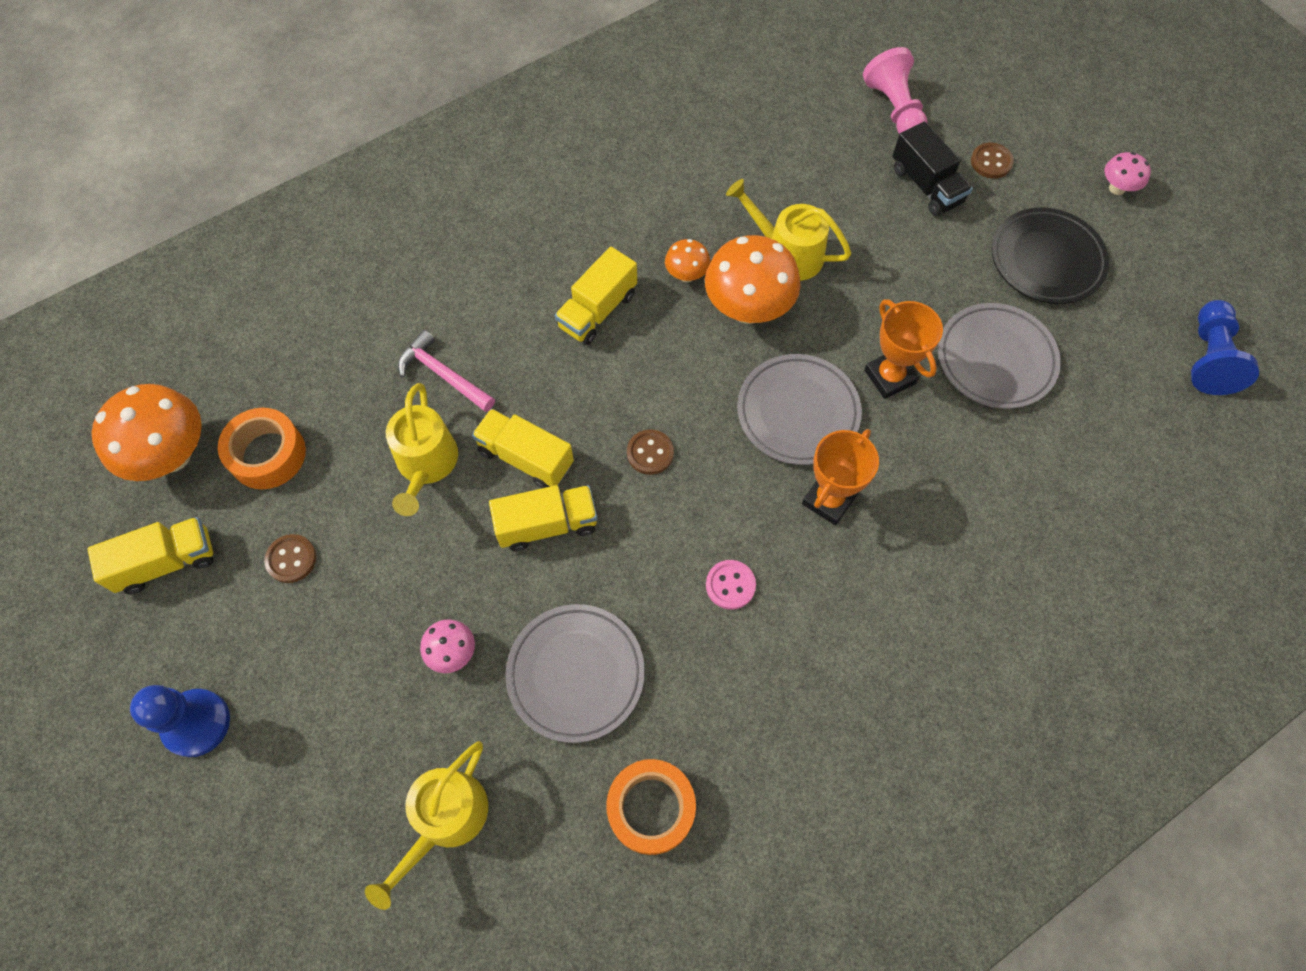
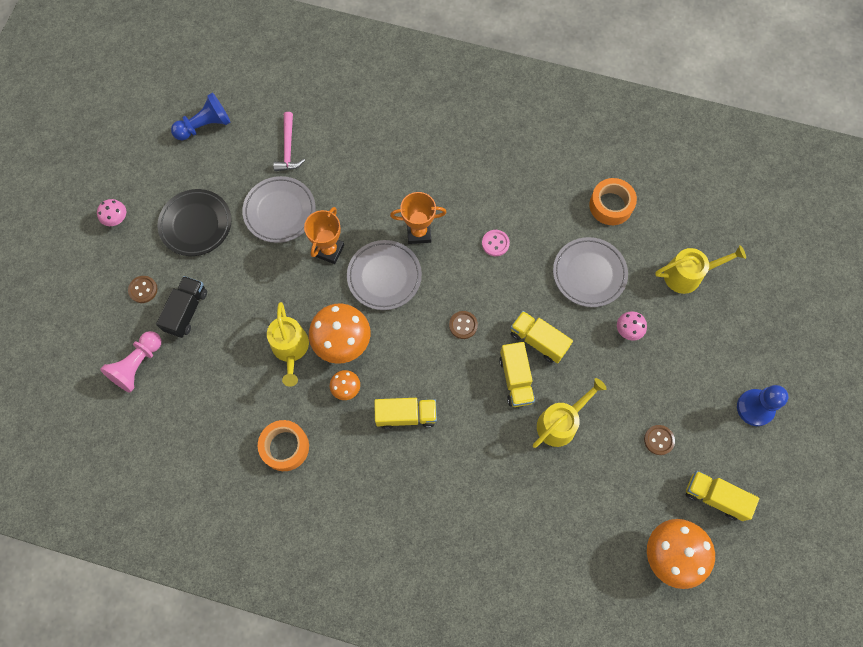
camera: 130 degrees left, 5 degrees up
orange tape [218,408,306,489] -> orange tape moved to [258,420,309,471]
pink hammer [398,330,495,412] -> pink hammer moved to [273,112,305,171]

